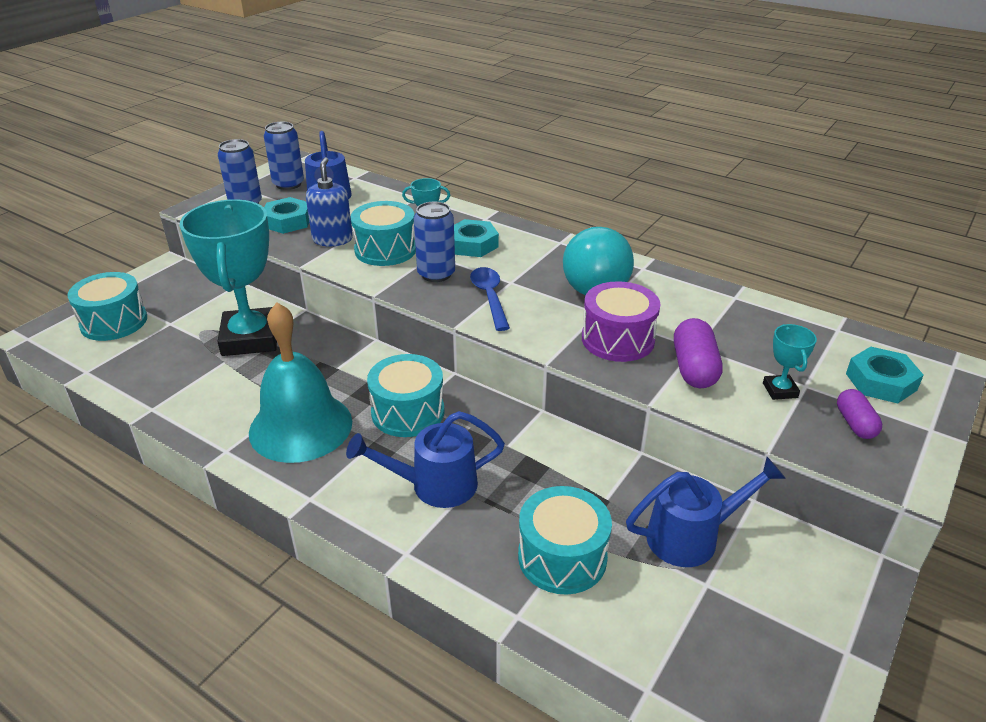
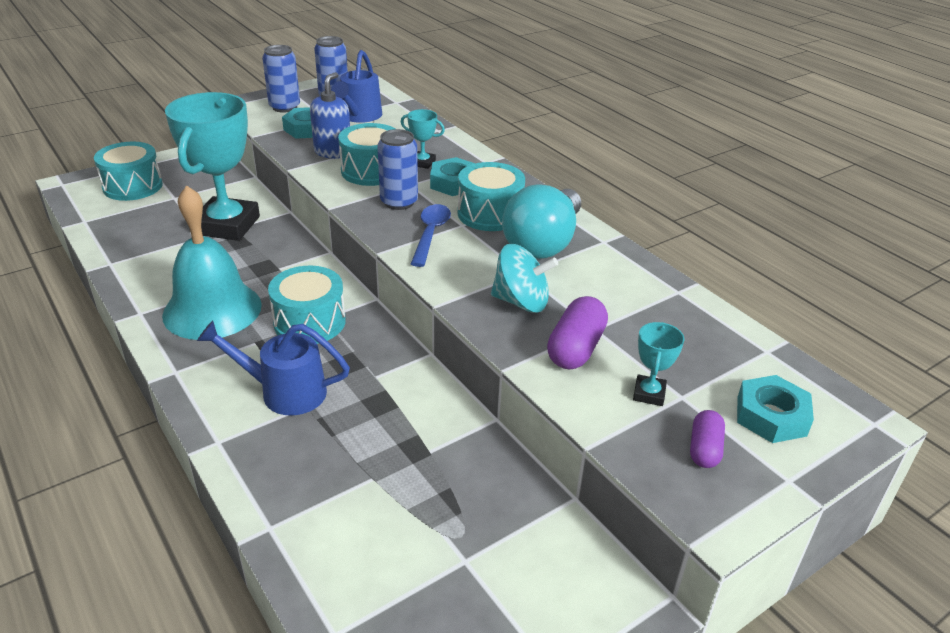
camera: 20 degrees right, 0 degrees up
turquoise drum [518,486,612,595] -> turquoise drum moved to [458,162,525,231]
purple drum [582,281,660,362] -> turquoise spinning top [491,244,558,313]
blue watering can [626,457,786,567] -> none

